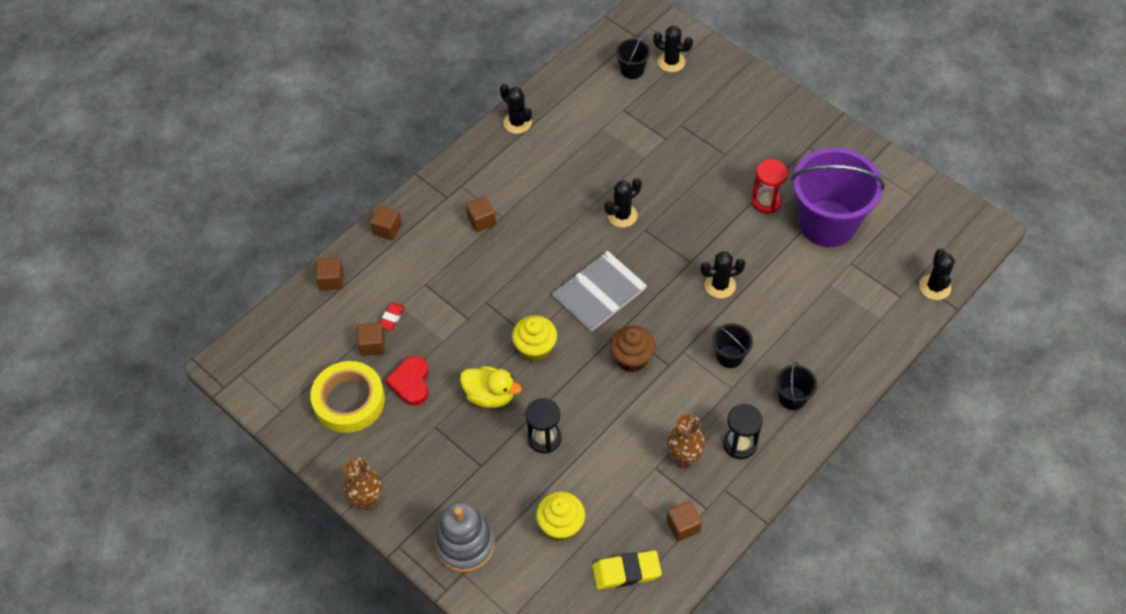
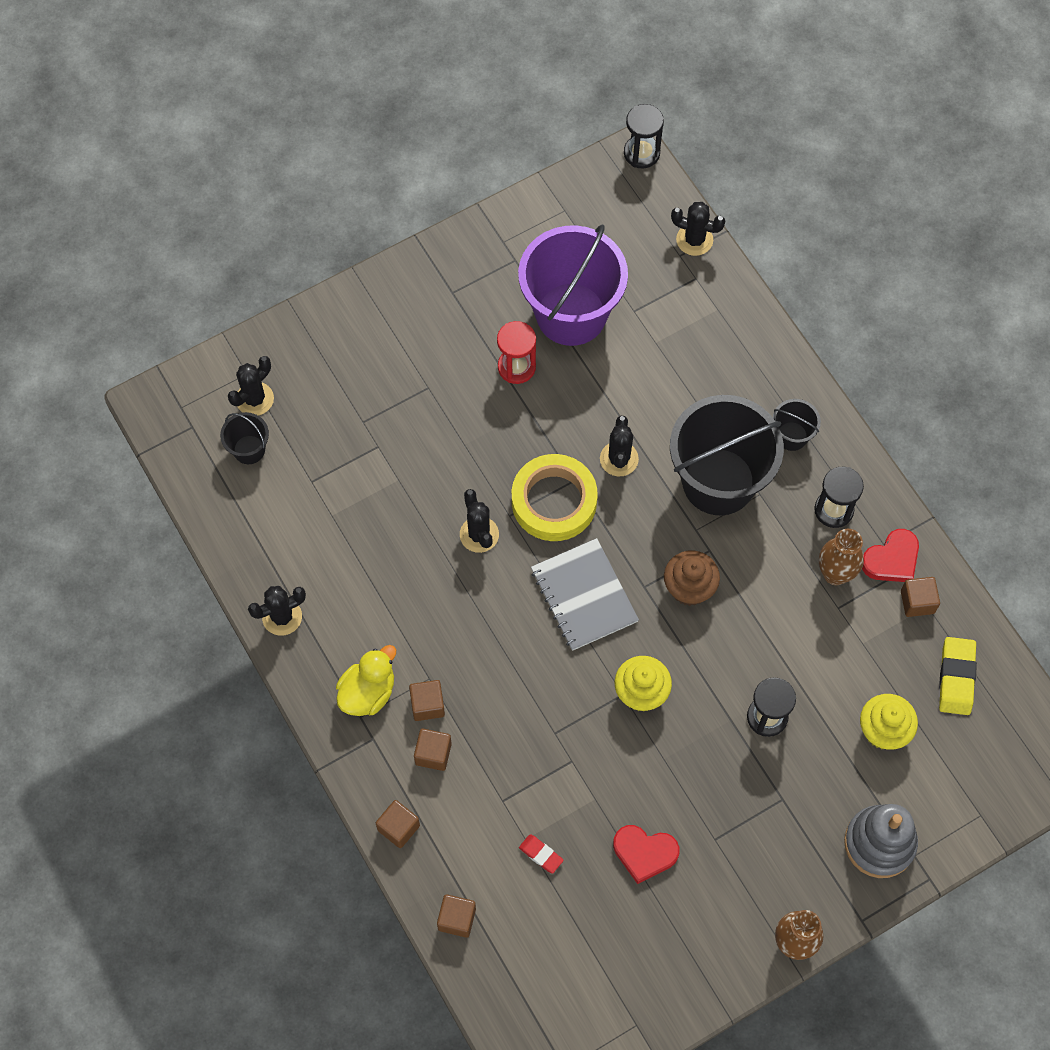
camera: 75 degrees left, 10 degrees up
yellow tape [310,361,385,433] -> yellow tape moved to [512,454,598,541]
brown cube [357,322,385,356] -> brown cube moved to [414,729,452,771]
yellow duck [460,366,522,408] -> yellow duck moved to [336,645,396,716]
black bucket [712,323,753,368] -> black bucket [670,395,784,515], size x2.29
none -> black hourglass [624,104,664,168]
none -> red heart [862,529,919,582]

